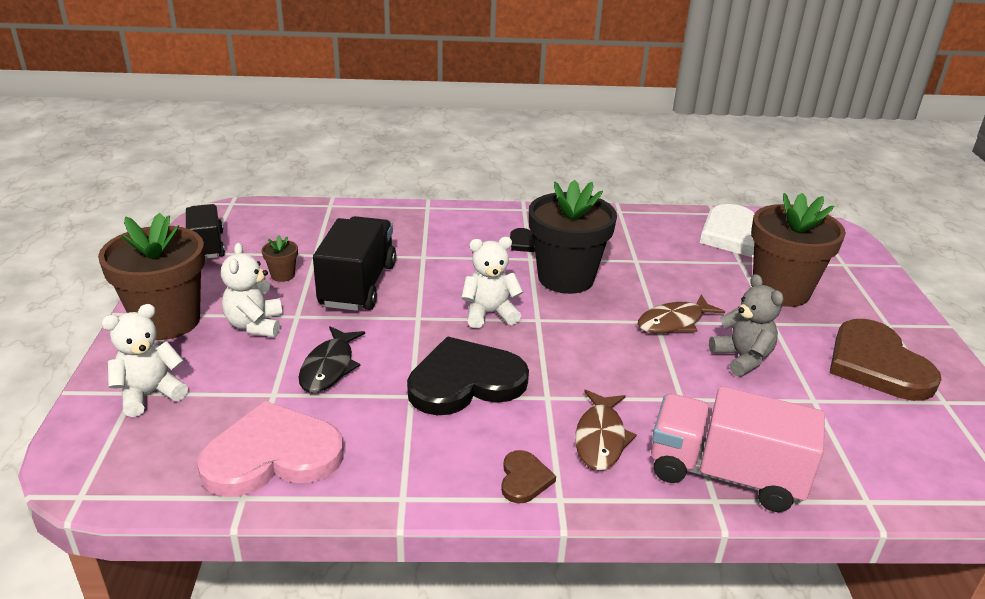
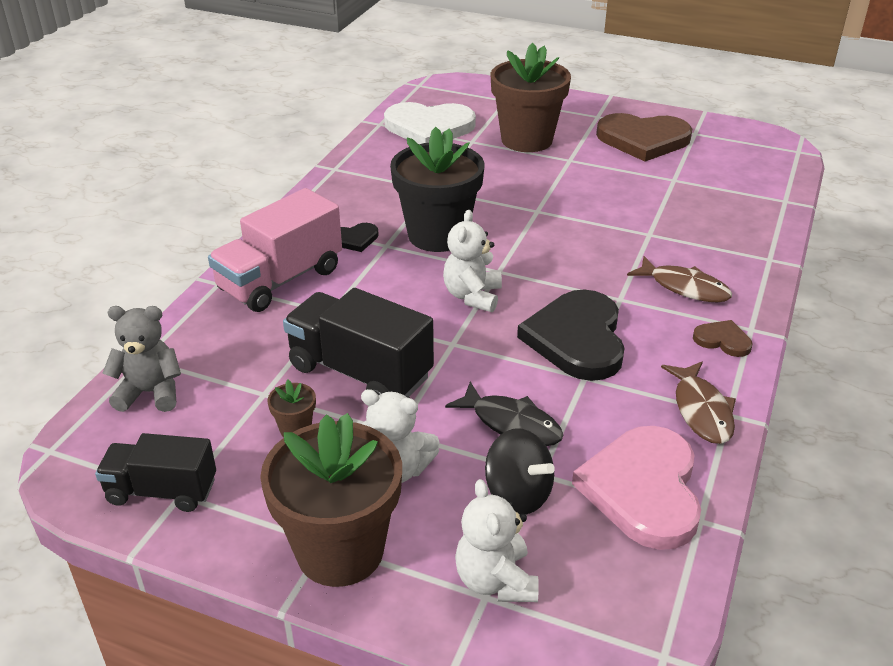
camera: 65 degrees left, 5 degrees up
brown fish [638,295,725,333] -> brown fish moved to [661,362,736,444]
pink truck [651,386,825,512] -> pink truck moved to [208,188,342,312]
grey teddy bear [709,274,783,377] -> grey teddy bear moved to [102,306,181,412]
none -> black spinning top [485,429,555,515]

